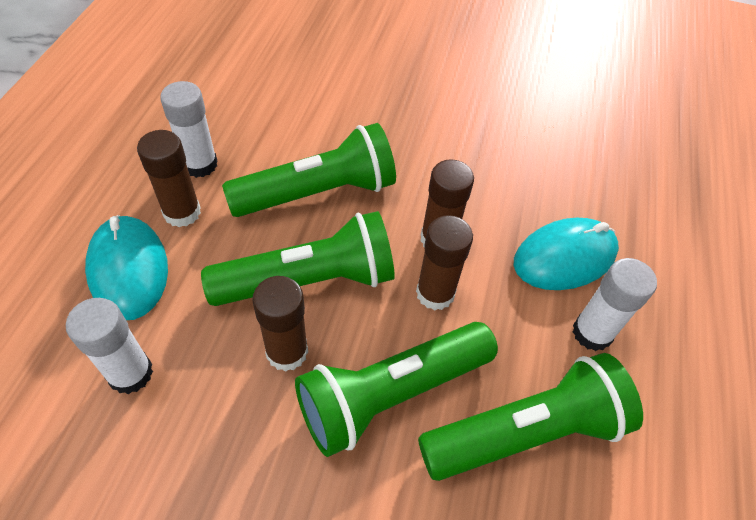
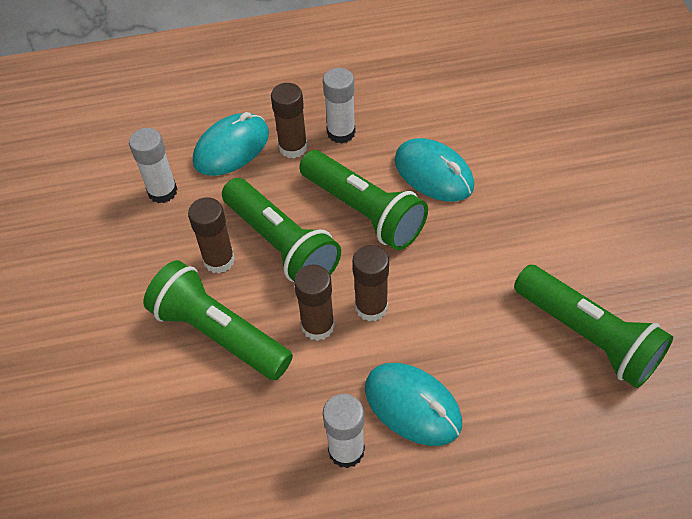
camera: 70 degrees right, 0 degrees up
green flashlight [418,353,643,481] -> green flashlight moved to [514,265,673,388]
none -> turquoise mouse [395,138,474,202]

